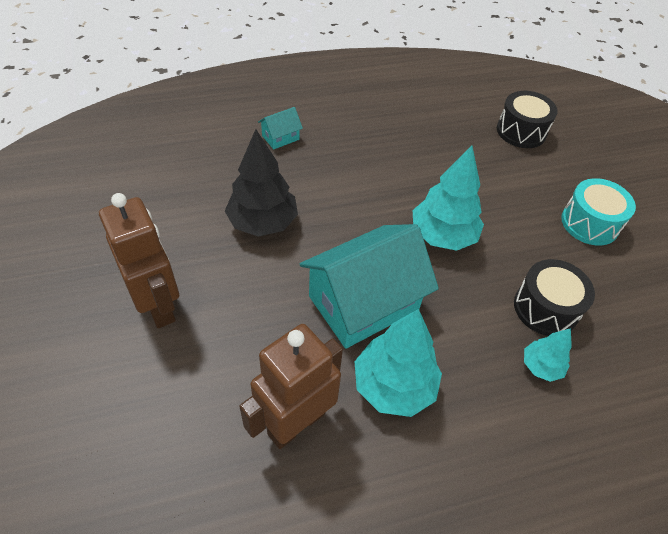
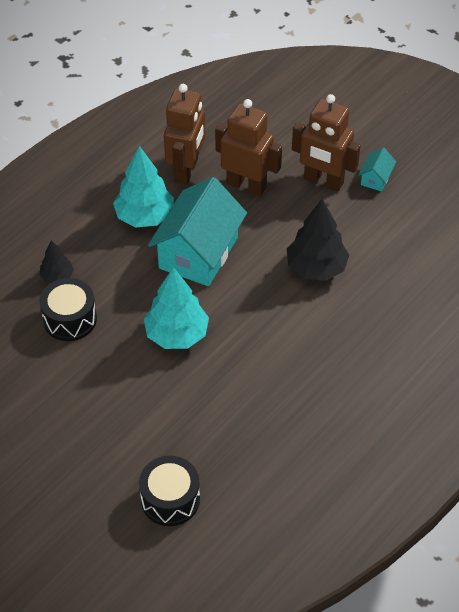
camera: 150 degrees right, 0 degrees up
turquoise house [258,107,303,149] -> turquoise house moved to [358,147,396,192]
turquoise tree [524,328,572,382] -> black tree [40,240,74,283]
turquoise drum [561,178,636,246] -> none
none -> brown robot [215,99,282,196]

